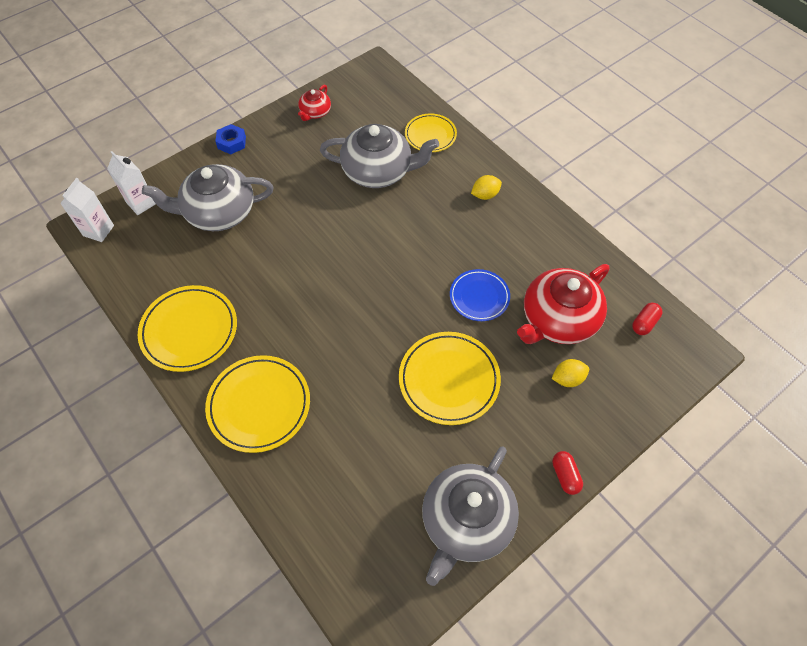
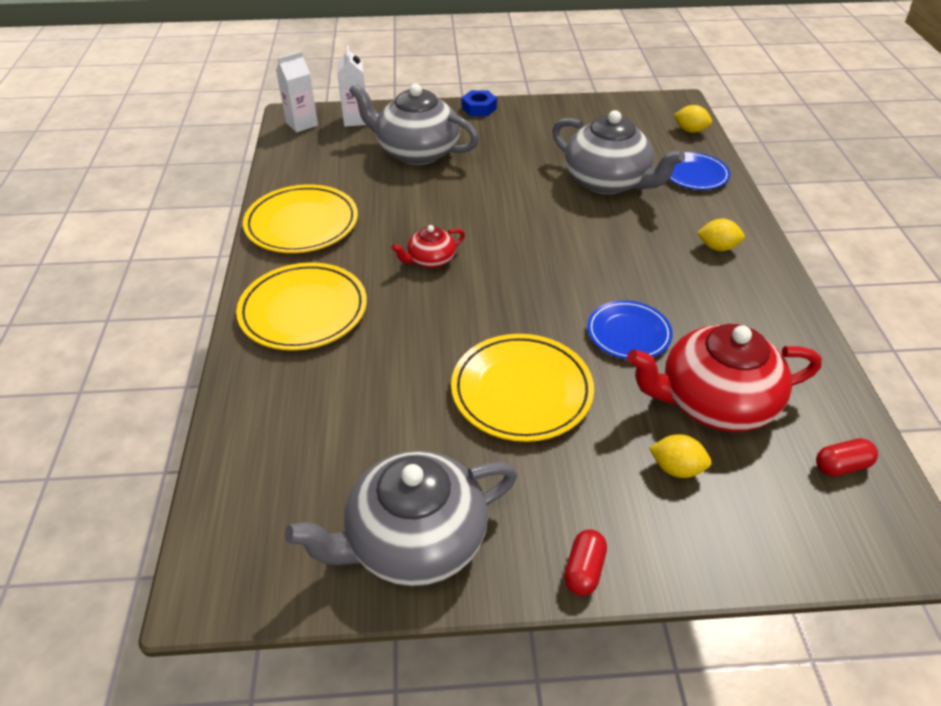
camera: 35 degrees right, 15 degrees down
red teapot [298,85,331,121] -> red teapot moved to [391,225,465,268]
yellow plate [405,113,457,152] -> blue plate [669,152,730,190]
none -> yellow lemon [674,105,712,133]

